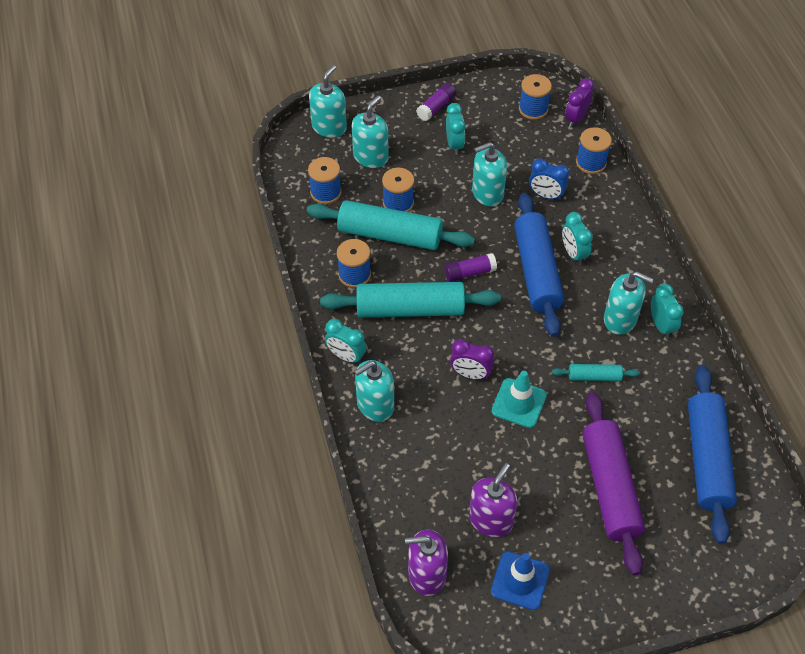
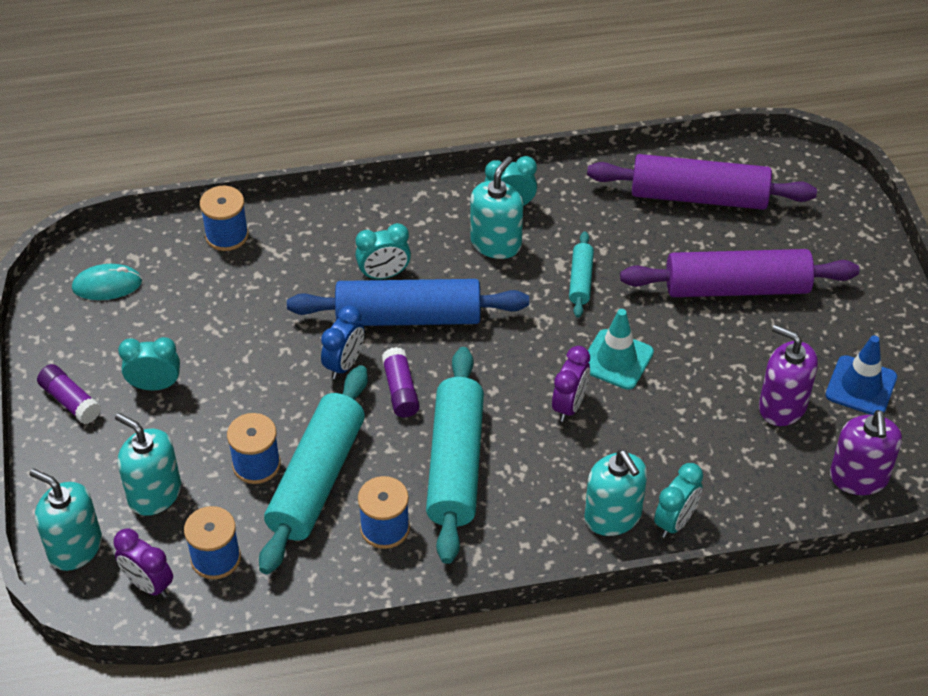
camera: 85 degrees left, 5 degrees down
turquoise clock [325,319,367,364] -> turquoise clock moved to [654,463,703,538]
turquoise soap dispenser [472,142,507,206] -> none
blue spool [519,74,552,120] -> turquoise mouse [72,264,142,300]
blue clock [529,158,569,200] -> blue clock moved to [321,305,364,379]
purple clock [565,78,594,128] -> purple clock moved to [114,528,173,598]
blue rolling pin [688,365,737,544] -> purple rolling pin [587,154,817,210]

